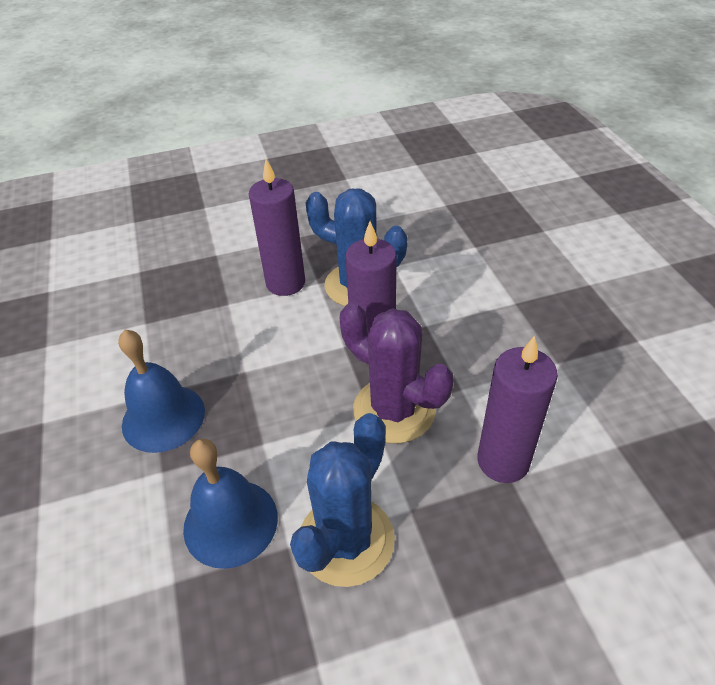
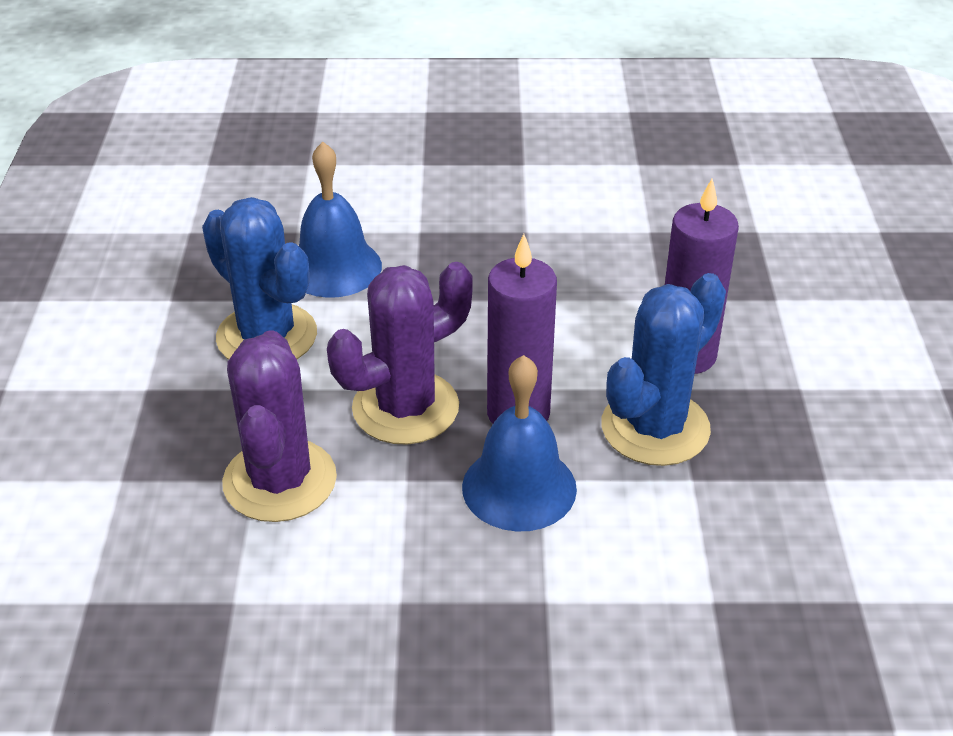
camera: 105 degrees right, 5 degrees down
blue bell [118,330,205,453] -> blue bell moved to [462,355,577,532]
purple candle [477,335,558,483] -> purple cactus [222,330,337,522]

